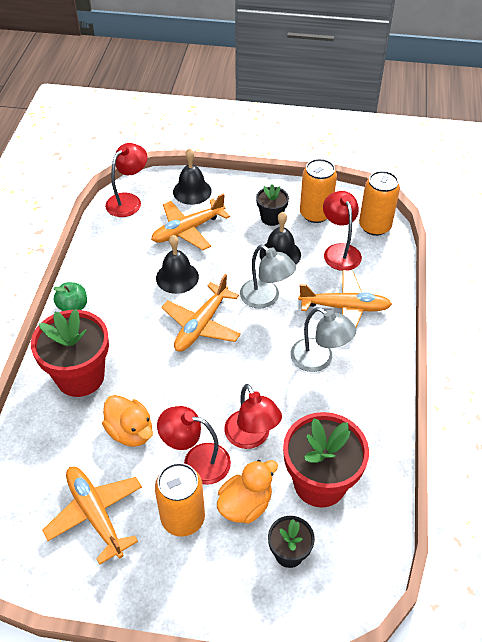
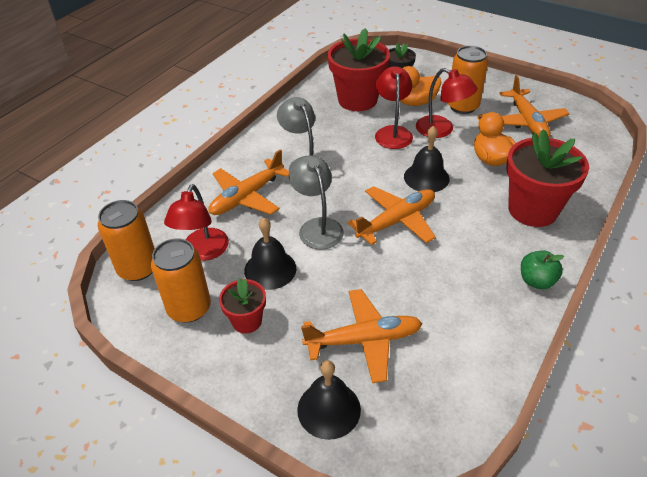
camera: 155 degrees left, 5 degrees down
red lamp [105,143,147,217] -> none
black bell [156,235,199,294] -> black bell moved to [404,126,449,192]
black flower pot [256,184,289,226] -> red flower pot [219,278,266,334]
orange plane [298,270,392,328] -> orange plane turned 75 degrees counterclockwise [208,149,289,215]

